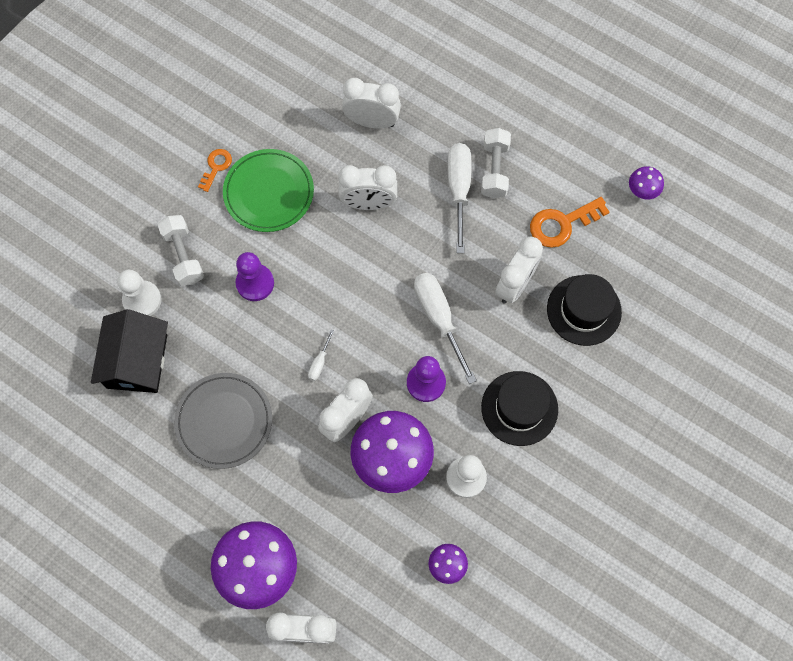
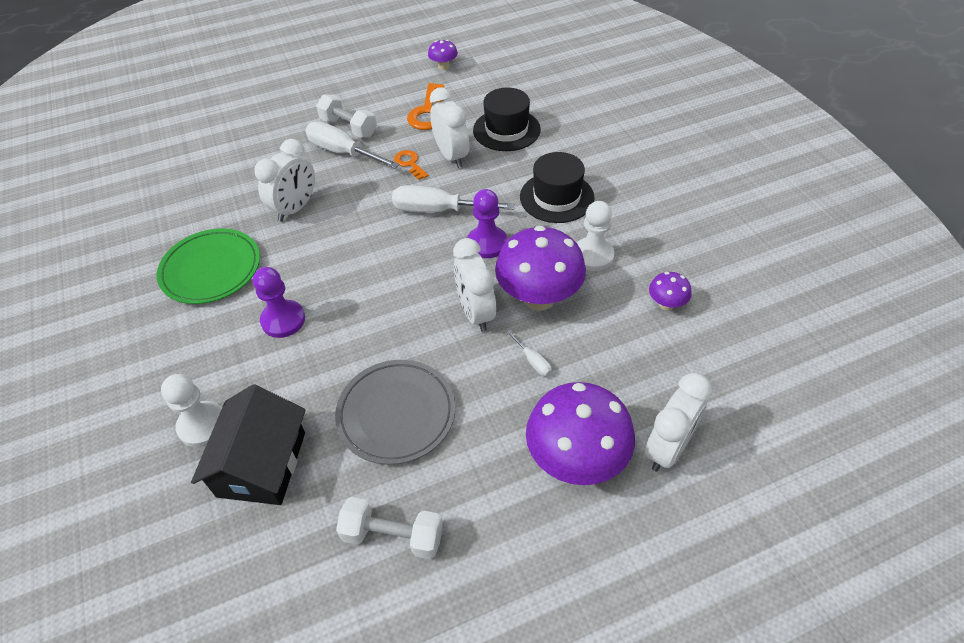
camera: 55 degrees left, 20 degrees down
black house [91,309,168,393] -> black house turned 60 degrees clockwise [191,384,306,505]
white dumbbell [158,215,204,286] -> white dumbbell moved to [336,497,443,559]
orange key [198,149,232,192] -> orange key moved to [394,150,428,180]
white screwdriver [308,329,334,381] -> white screwdriver moved to [506,330,552,376]
white clock [342,78,401,129] -> none

